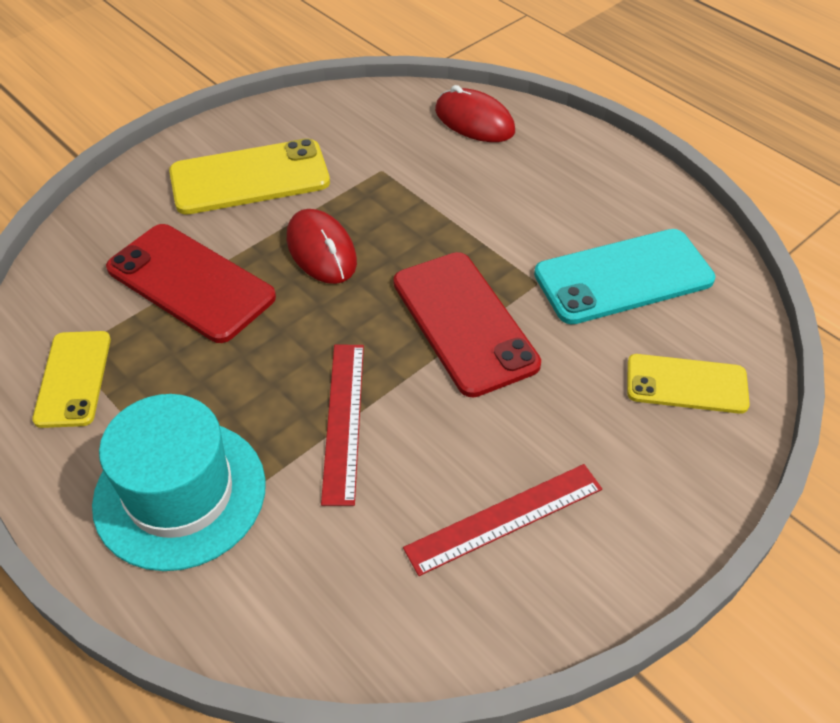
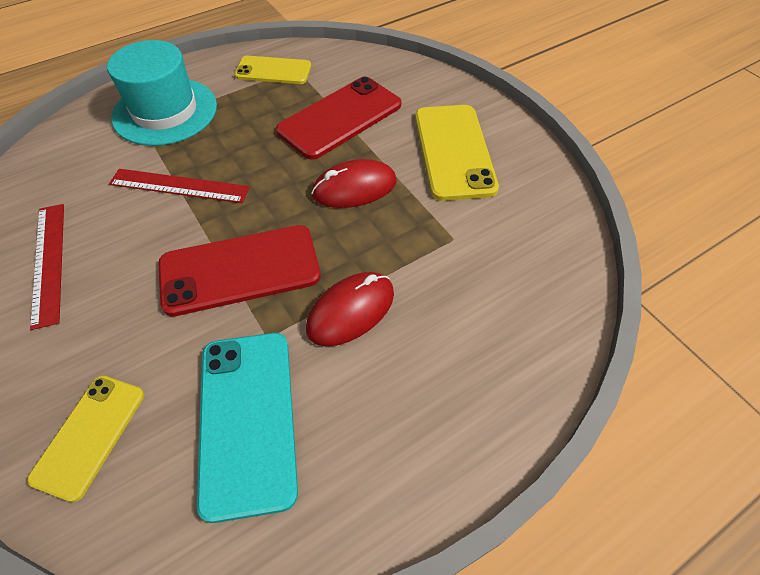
camera: 100 degrees right, 5 degrees up
red mouse [435,85,515,142] -> red mouse moved to [306,272,394,346]

